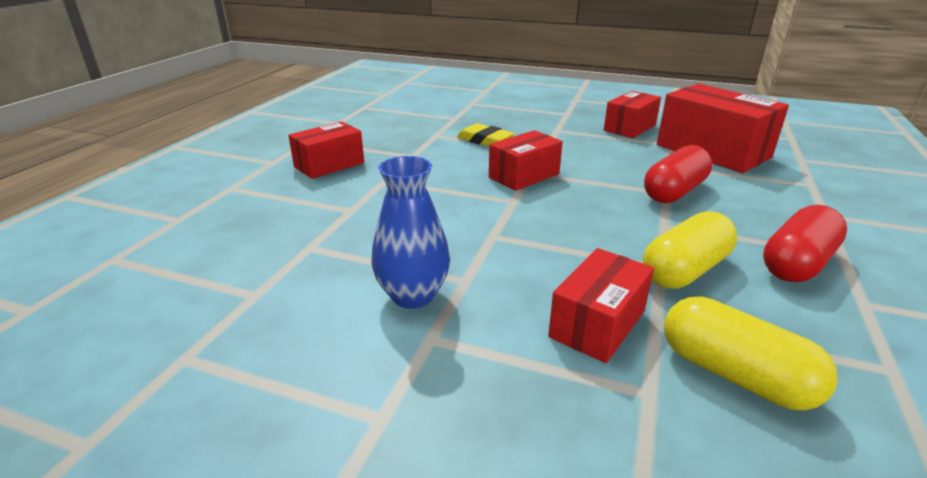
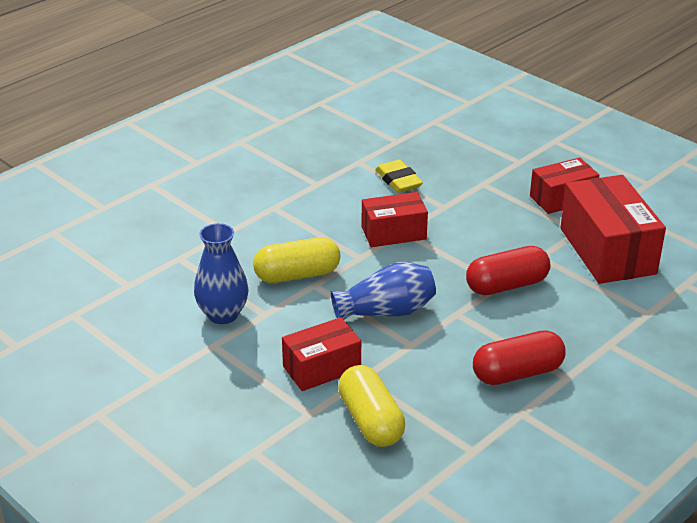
camera: 25 degrees right, 5 degrees up
red box [288,121,364,179] -> none
yellow capsule [643,211,737,289] -> yellow capsule moved to [253,237,341,283]
none -> blue vase [331,262,436,320]

